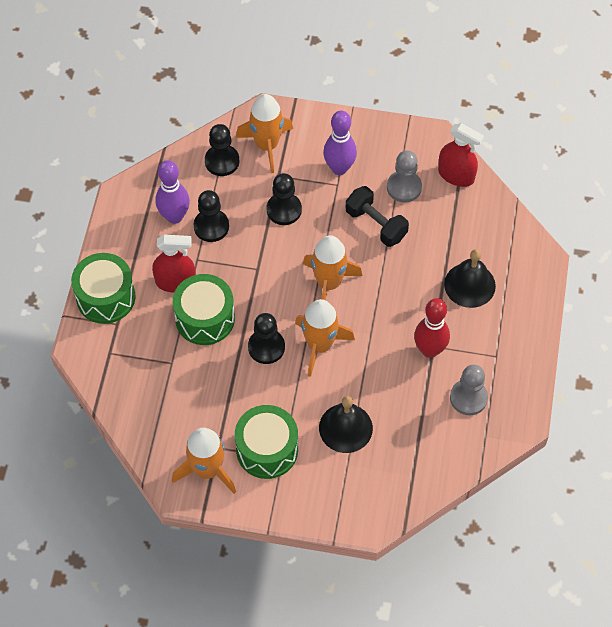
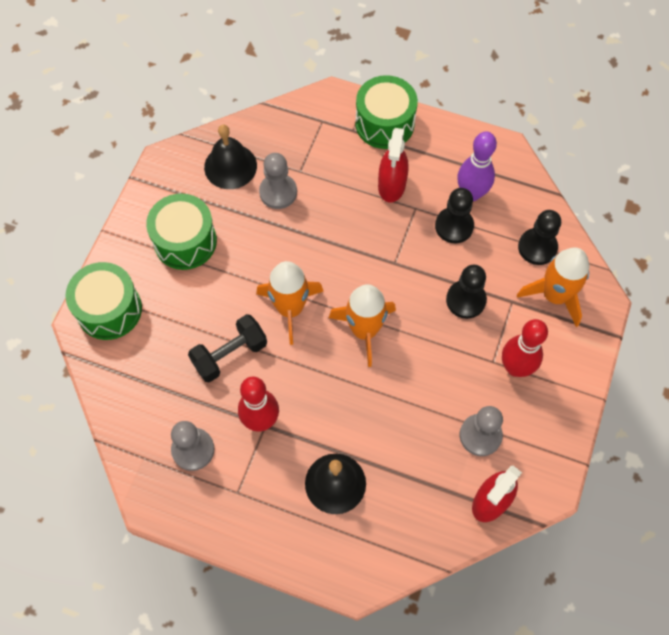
camera: 100 degrees right, 5 degrees up
orange rocket [172,428,236,494] -> none
green drum [173,274,235,345] -> green drum moved to [65,262,142,340]
black pawn [248,313,285,364] -> none
black bell [319,396,373,453] -> black bell moved to [204,125,257,189]
purple bowling pin [323,111,357,175] -> red bowling pin [502,319,548,377]
black dumbbell [346,186,409,247] -> black dumbbell moved to [188,314,267,382]
none -> grey pawn [259,153,297,209]

